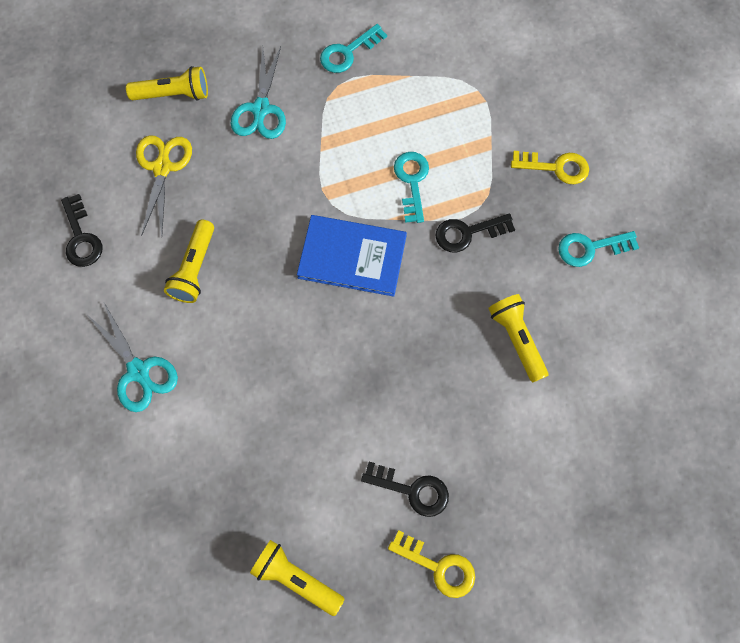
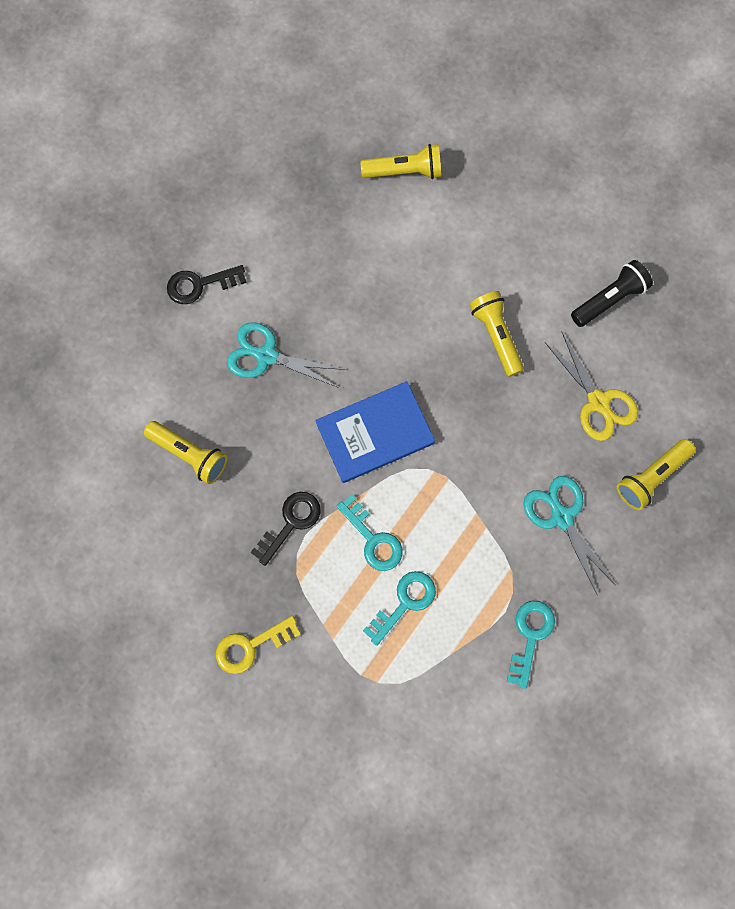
camera: 145 degrees right, 5 degrees up
black key [61,194,102,267] -> black flashlight [571,260,653,327]
turquoise scissors [88,303,178,412] -> turquoise scissors moved to [227,322,345,388]
yellow flashlight [250,540,345,616] -> yellow flashlight moved to [361,144,441,179]
yellow key [388,530,475,598] -> none
turquoise key [558,231,639,267] -> turquoise key moved to [363,571,436,646]

